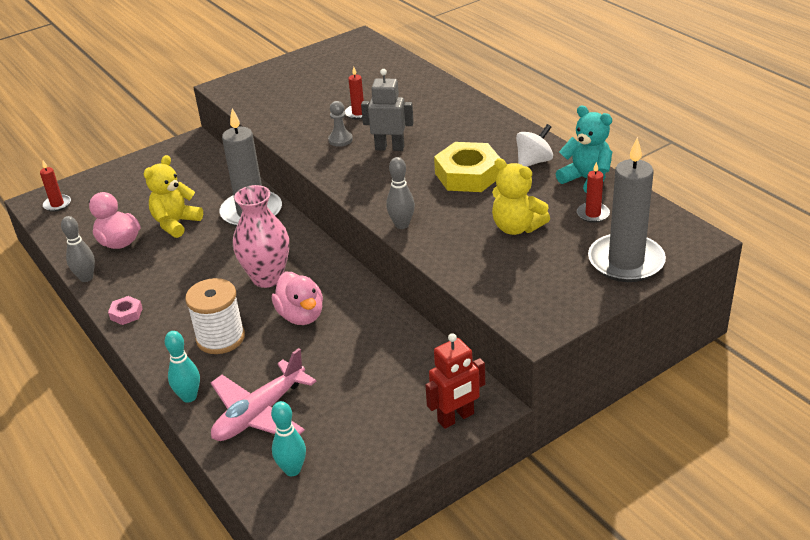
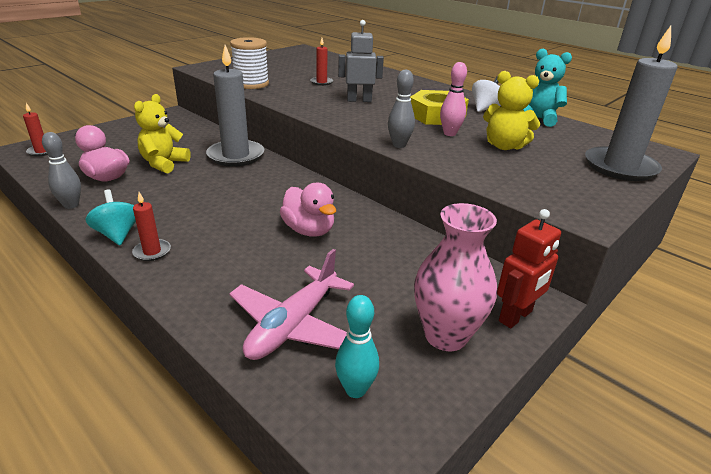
camera: 15 degrees left, 5 degrees down
pink nut [108,296,143,325] -> turquoise spinning top [85,190,136,245]
turquoise bowling pin [165,331,200,403] -> none
white spool [185,278,245,354] -> white spool moved to [230,37,269,89]
pink vase [233,185,289,288] -> pink vase moved to [414,203,497,351]
grey pawn [328,101,353,147] -> none
red candle [577,162,610,223] -> red candle moved to [132,192,171,261]
none -> pink bowling pin [440,62,467,136]

